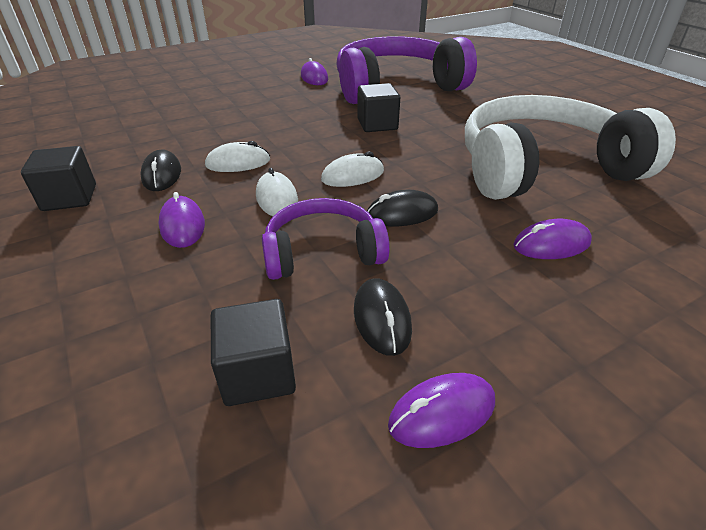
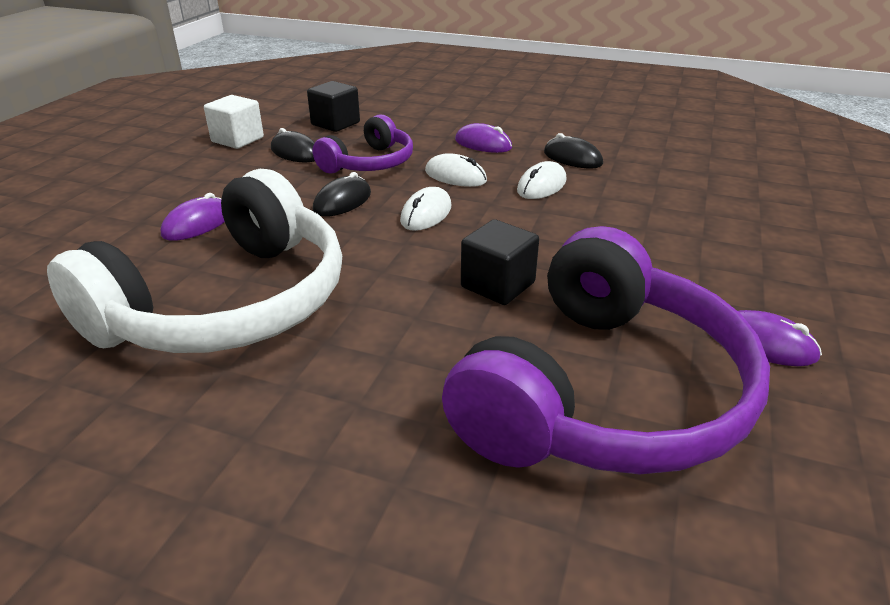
camera: 140 degrees right, 5 degrees down
black cube [21,146,96,211] -> none
purple mouse [388,373,495,448] -> white cube [204,95,264,149]

